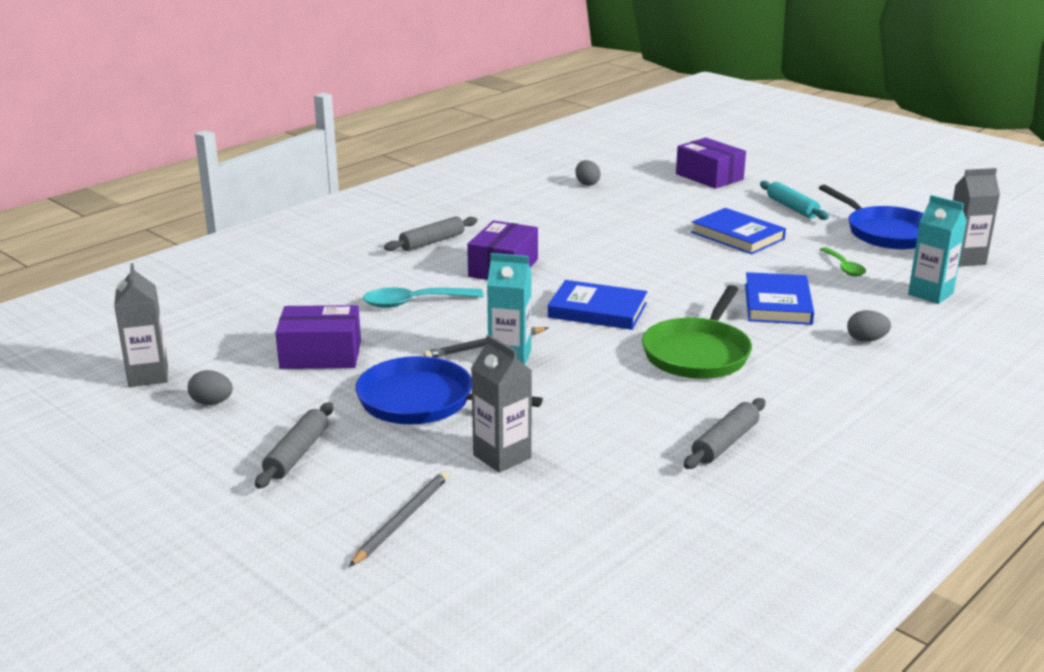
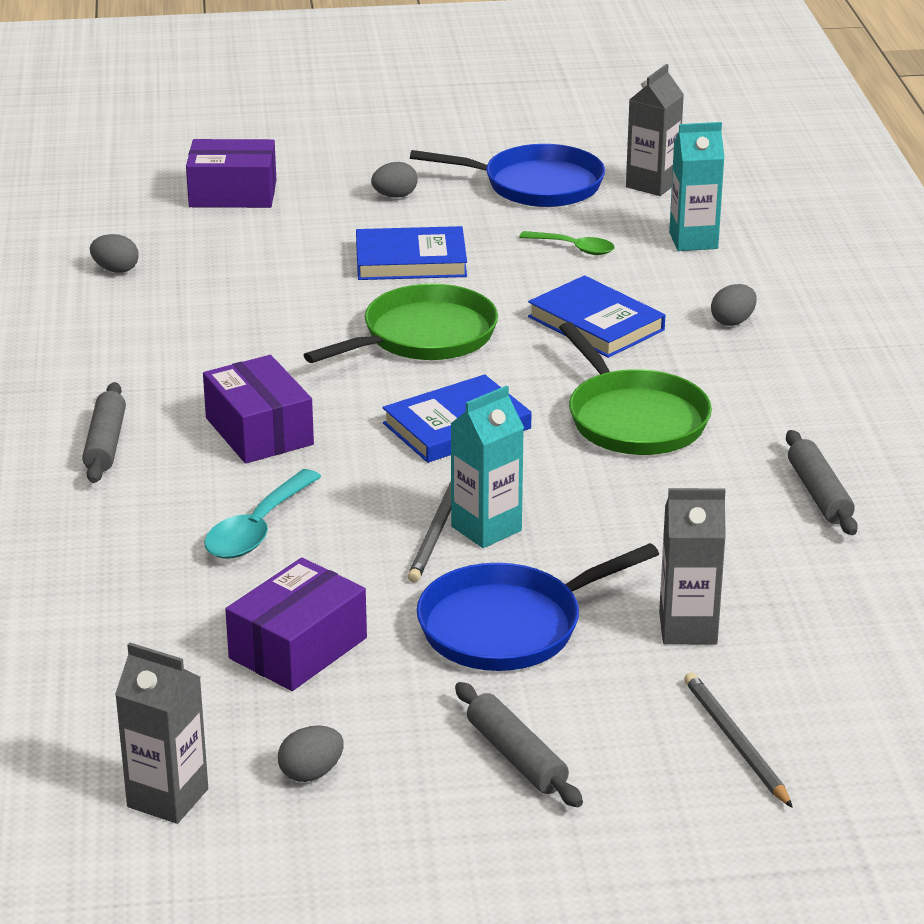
camera: 50 degrees left, 5 degrees up
turquoise rolling pin [760,181,829,220] -> grey egg [371,162,418,198]
none -> green pan [304,284,498,363]

